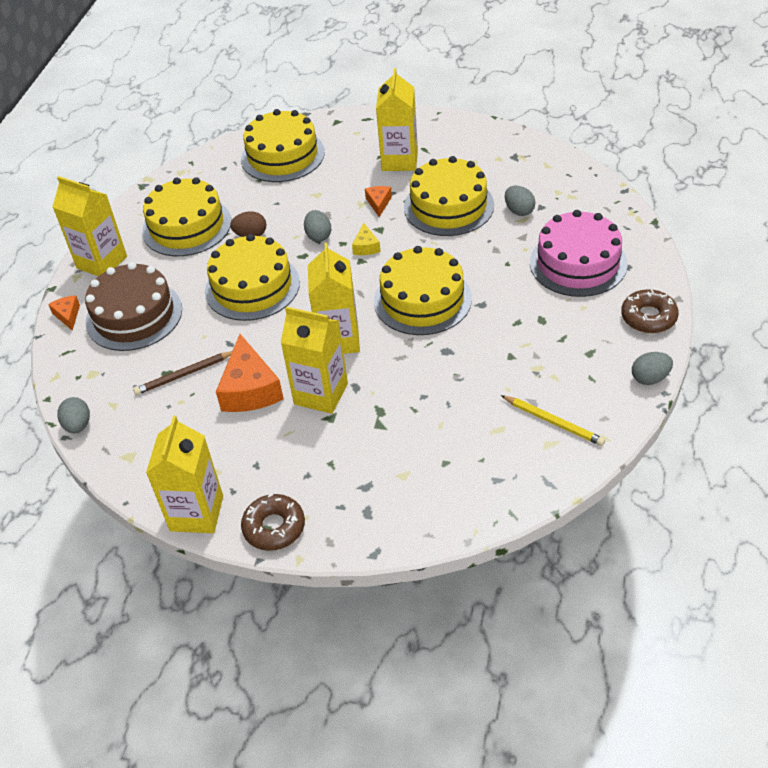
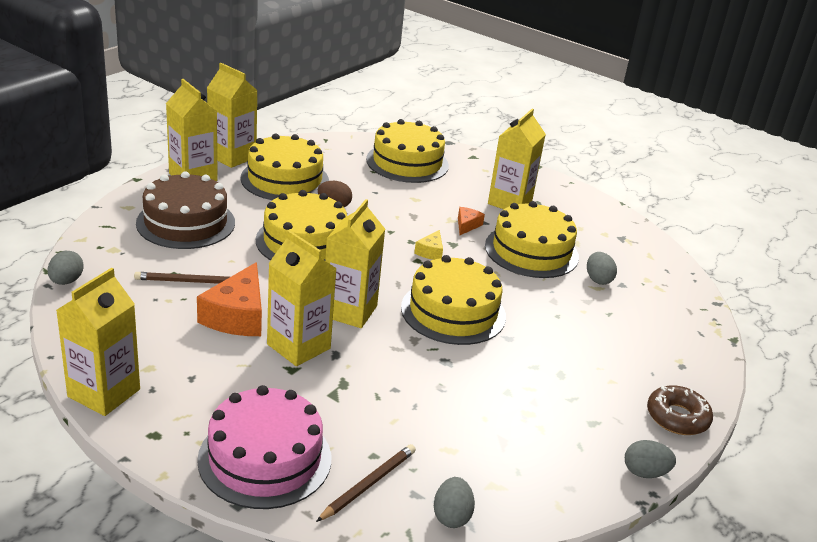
camera: 15 degrees right, 15 degrees down
orange cheese [48,295,80,331] -> none
brown donut [241,494,305,551] -> none
grey egg [304,210,331,242] -> grey egg moved to [434,477,475,528]
yellow pencil [501,395,605,446] -> none
pink cake [530,210,628,297] -> pink cake moved to [197,385,331,509]
none -> yellow carton [207,63,258,168]
none -> brown pencil [316,444,416,522]

